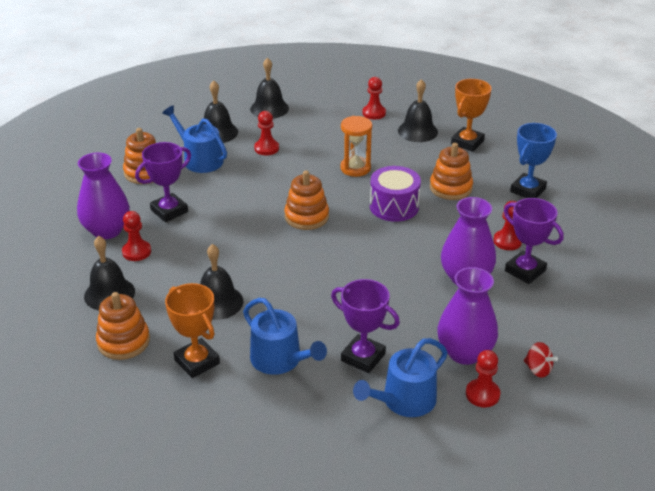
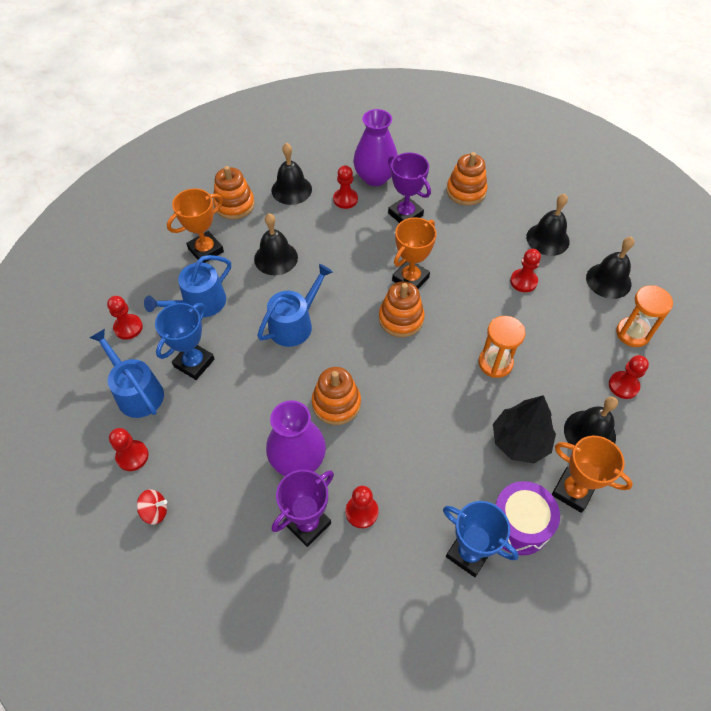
camera: 90 degrees right, 20 degrees up
blue watering can [162,105,227,173] -> blue watering can moved to [257,264,333,347]
purple trophy [331,279,400,373] -> blue trophy [155,303,214,380]
purple drum [370,166,421,222] -> purple drum moved to [494,481,560,555]
orange stacking toy [430,143,473,200] -> orange stacking toy moved to [312,367,361,425]
purple vase [437,267,498,365] -> none
red spinning top [524,342,558,378] -> red spinning top turned 135 degrees counterclockwise [137,489,167,525]
none -> red pawn [107,296,143,340]
none -> orange trophy [392,217,437,289]
none -> black tree [493,395,556,463]
none -> orange hourglass [616,285,673,347]

